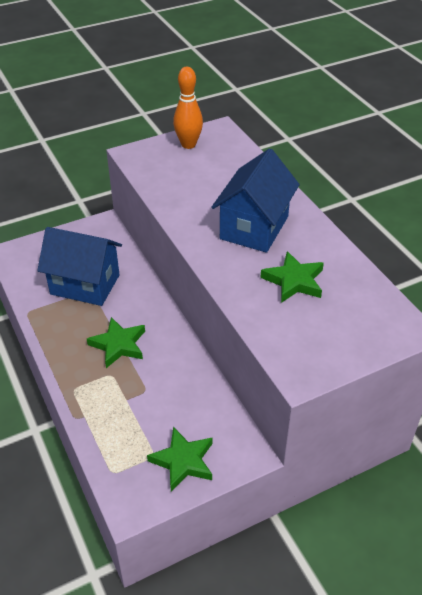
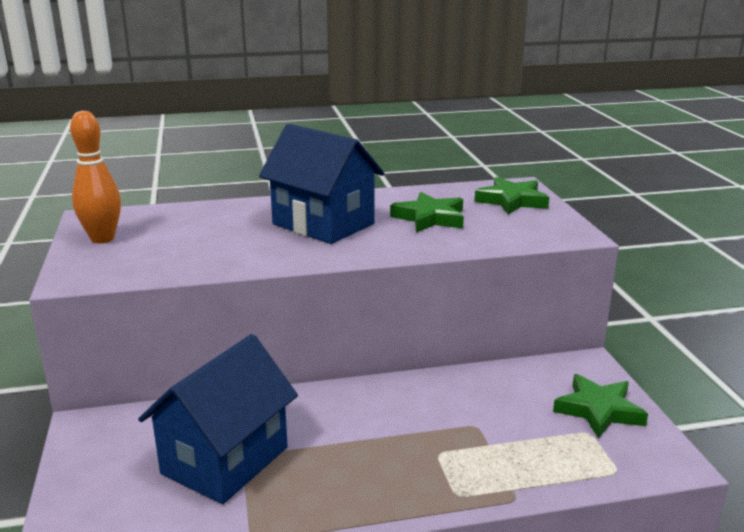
camera: 75 degrees left, 20 degrees down
green star [87,317,145,368] -> green star moved to [474,177,549,215]

